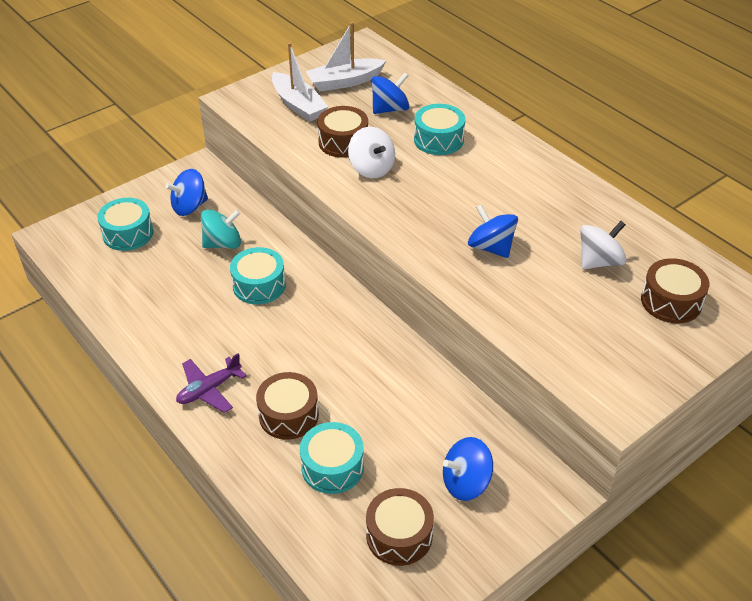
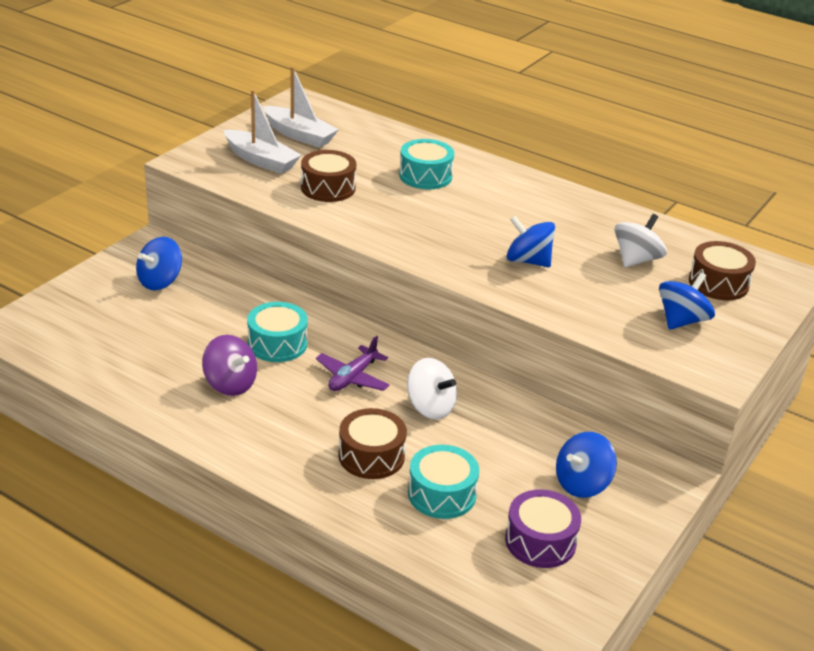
camera: 20 degrees left, 10 degrees down
turquoise drum [97,198,153,251] -> none
purple plane [176,353,246,413] -> purple plane moved to [316,335,390,391]
turquoise spinning top [201,209,241,249] -> none
white boat [306,22,386,92] -> white boat turned 105 degrees counterclockwise [263,67,339,148]
white spinning top [348,127,395,178] -> white spinning top moved to [407,358,457,420]
brown drum [366,488,434,566] -> purple drum [505,489,581,568]
blue spinning top [372,73,409,114] -> blue spinning top moved to [659,272,715,330]
none -> purple spinning top [202,335,257,396]

